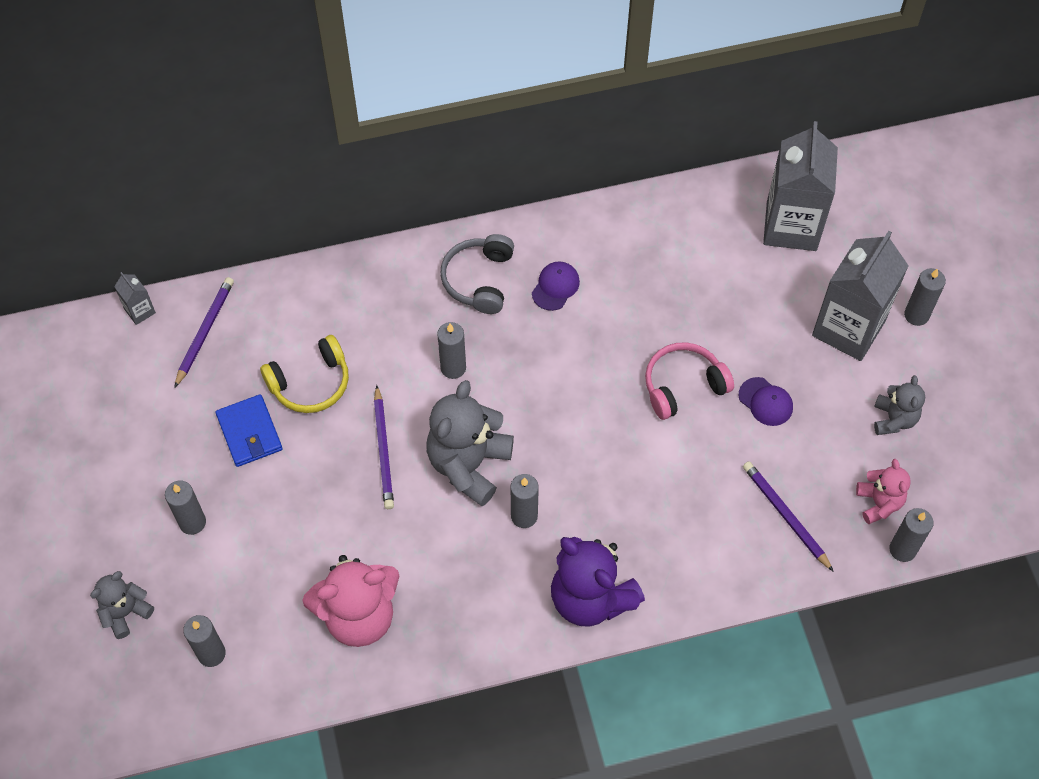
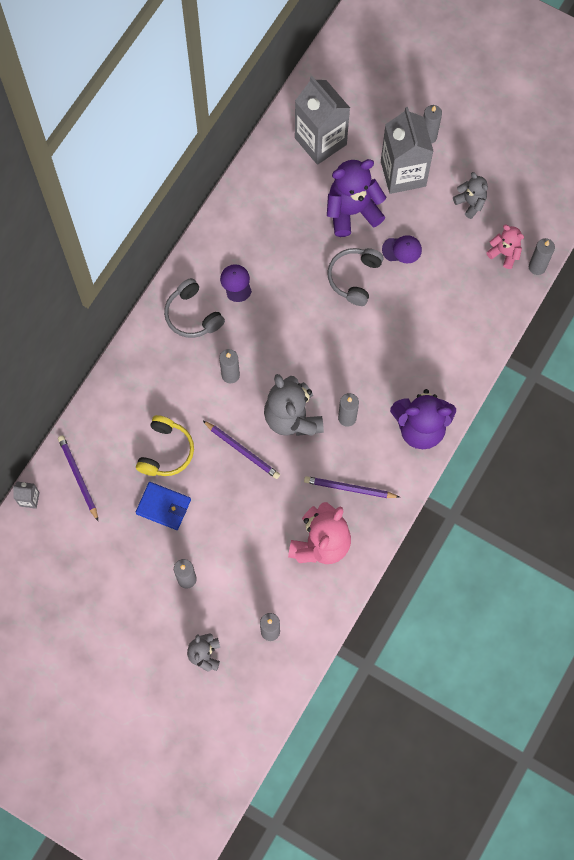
camera: 45 degrees left, 10 degrees up
pink headphones [645,342,734,420] -> grey headphones [327,248,384,306]
purple pencil [743,461,834,572] -> purple pencil moved to [304,476,400,498]
none -> purple teddy bear [327,159,387,237]

